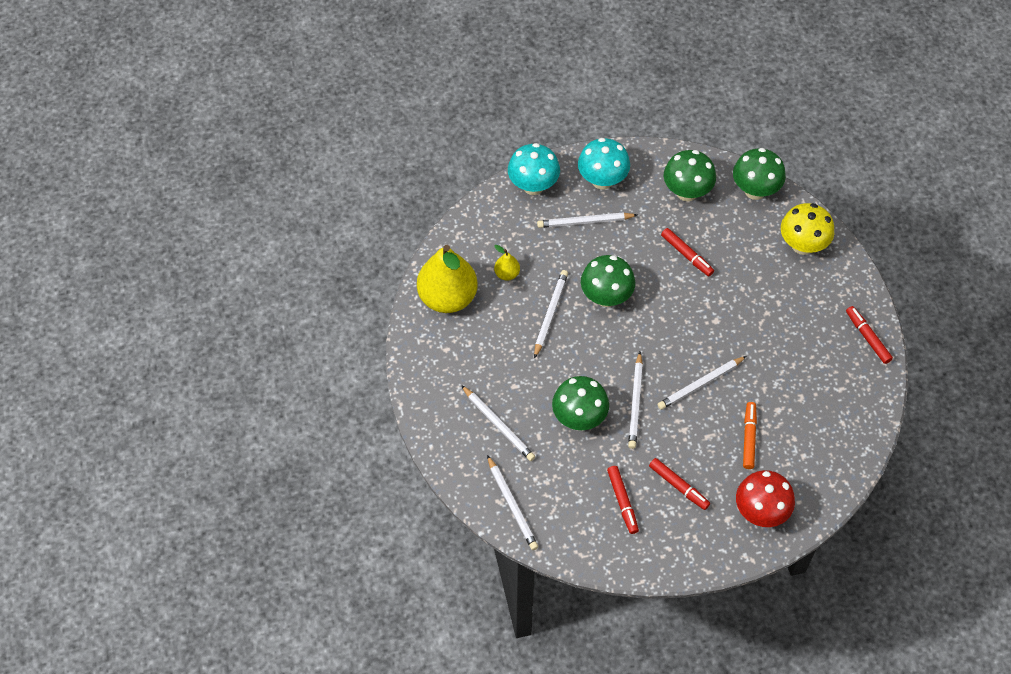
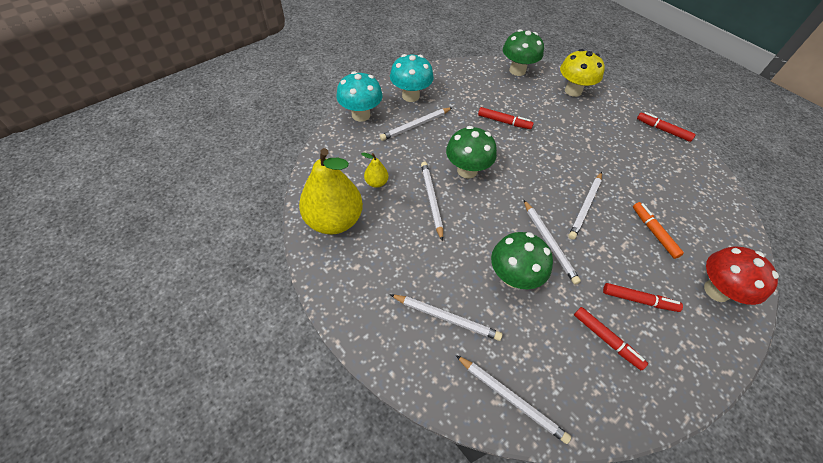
camera: 30 degrees left, 5 degrees down
green mushroom [663,150,716,201] -> none

